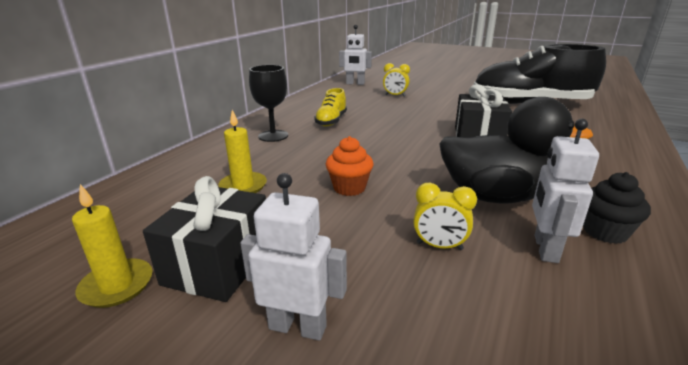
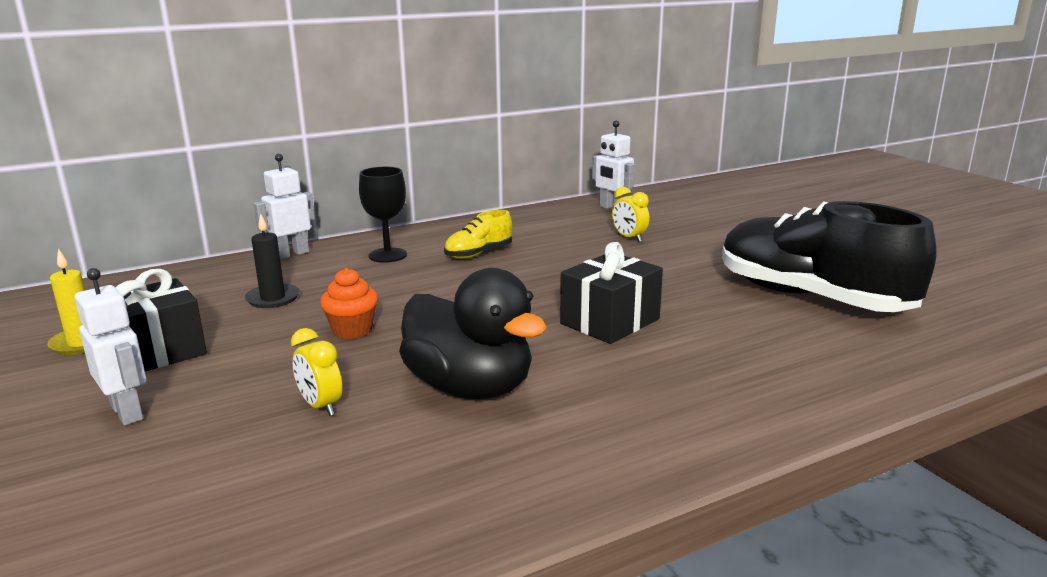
camera: 35 degrees right, 5 degrees down
yellow candle [218,110,267,193] -> black candle [245,213,300,308]
white robot [532,119,599,263] -> white robot moved to [254,154,315,260]
black cupcake [584,172,651,244] -> none

